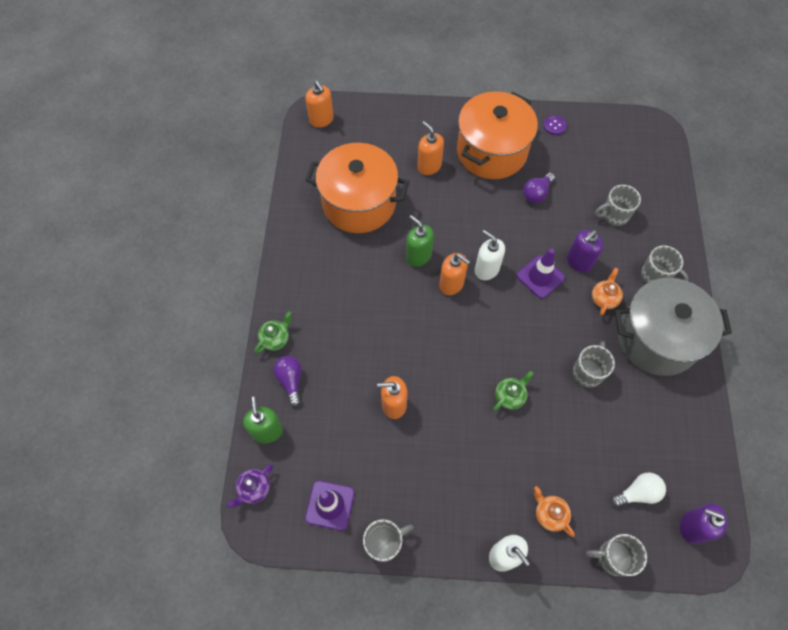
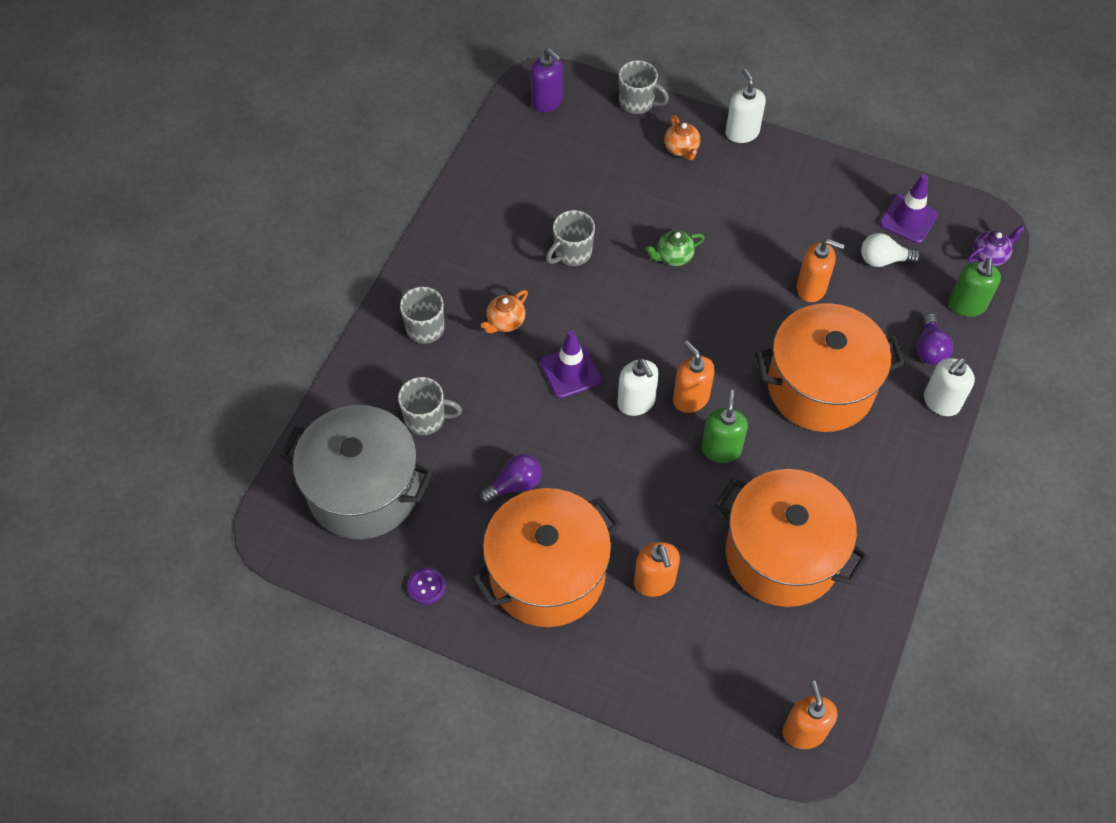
camera: 160 degrees left, 5 degrees down
green teapot [254,311,292,354] -> white soap dispenser [924,358,975,416]
grey mug [363,519,414,562] -> none
green soap dispenser [406,215,434,267] -> green soap dispenser turned 150 degrees counterclockwise [701,390,748,463]
purple soap dispenser [567,230,603,272] -> none
white light bulb [611,473,666,507] -> white light bulb moved to [861,233,921,267]
grey pot [615,278,732,376] -> grey pot moved to [280,405,433,539]
none -> orange pot [756,303,905,432]

